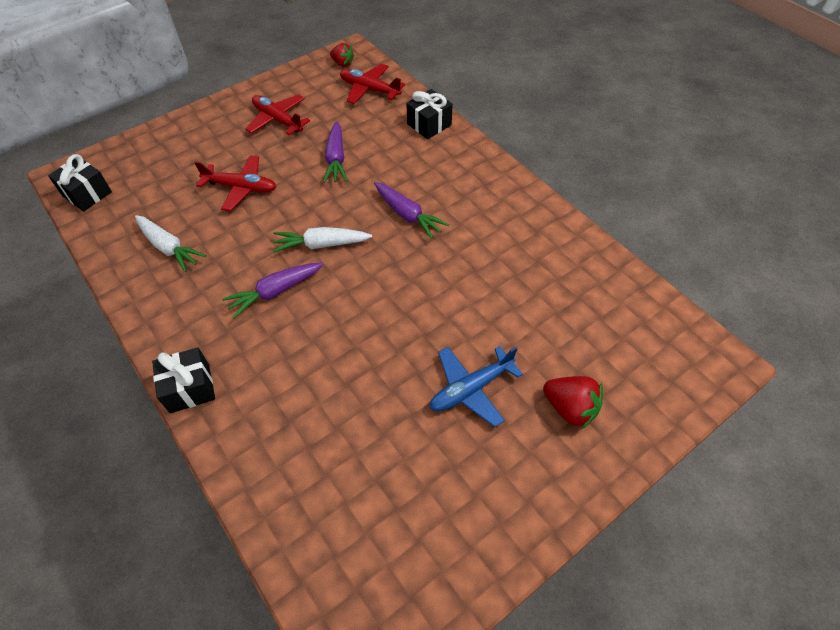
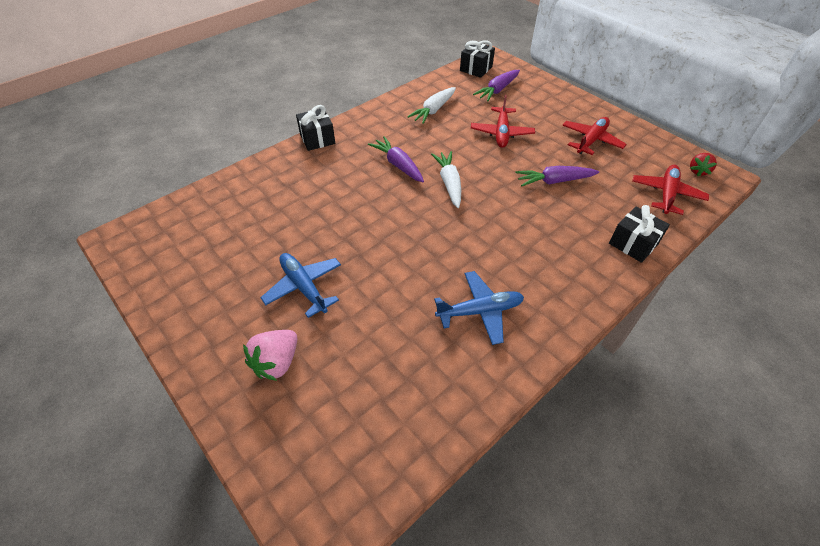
camera: 85 degrees right, 5 degrees down
purple carrot [374,182,449,239] -> purple carrot moved to [473,70,520,101]
red strawberry [543,376,603,429] -> pink strawberry [243,330,297,381]
none -> blue plane [434,271,524,345]

